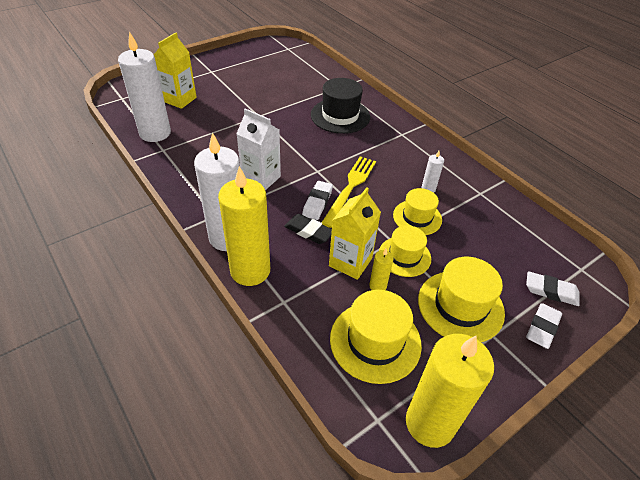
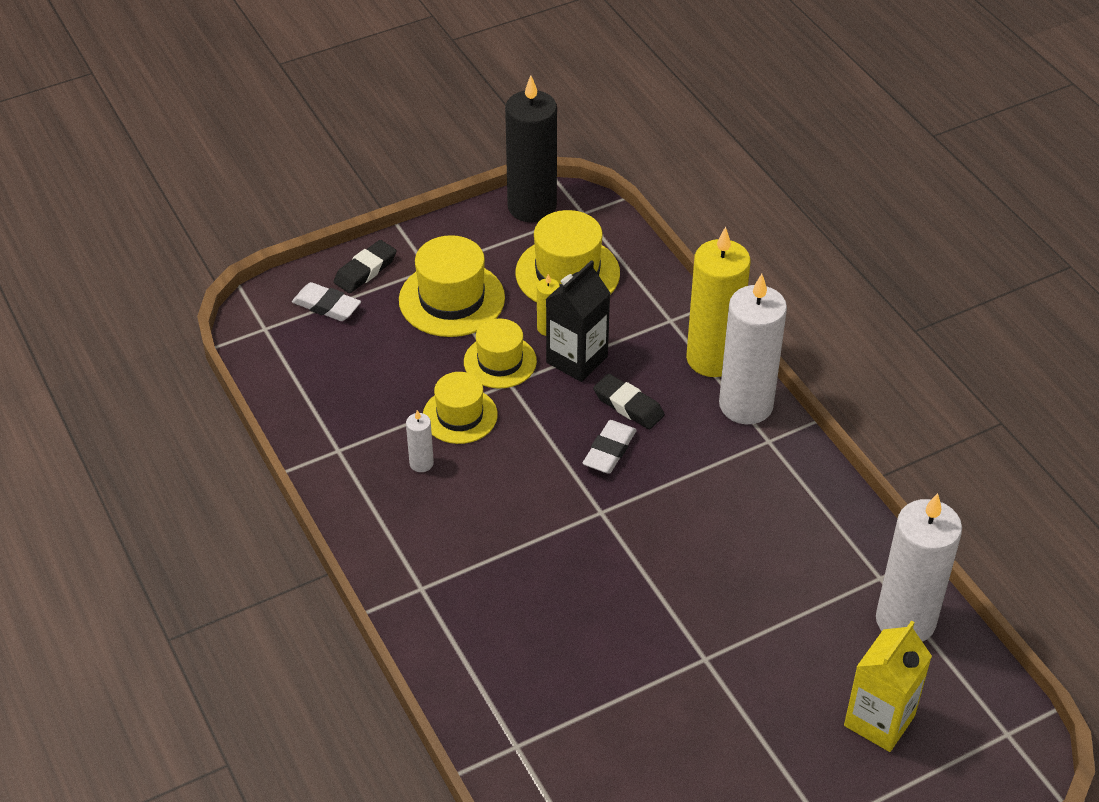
camera: 170 degrees left, 0 degrees up
white carton [236,108,281,190] -> none
black hat [311,78,370,134] -> none
yellow fork [321,156,376,228] -> none
yellow carton [329,187,381,280] -> black carton [546,260,610,382]
yellow candle [406,334,494,448] -> black candle [505,75,557,223]
white eraser [526,303,562,349] -> black eraser [334,240,396,293]

